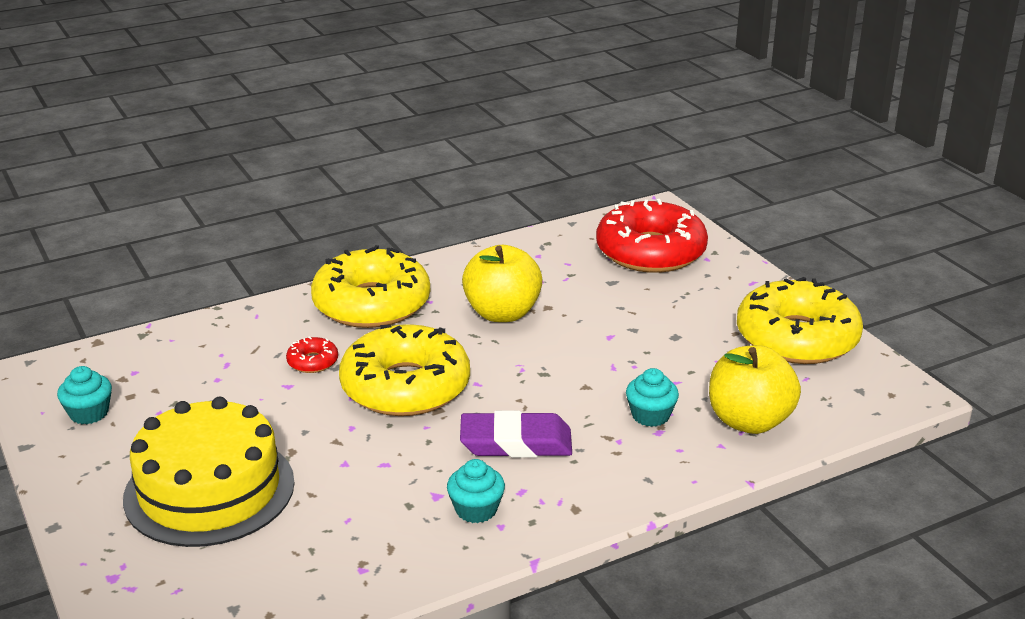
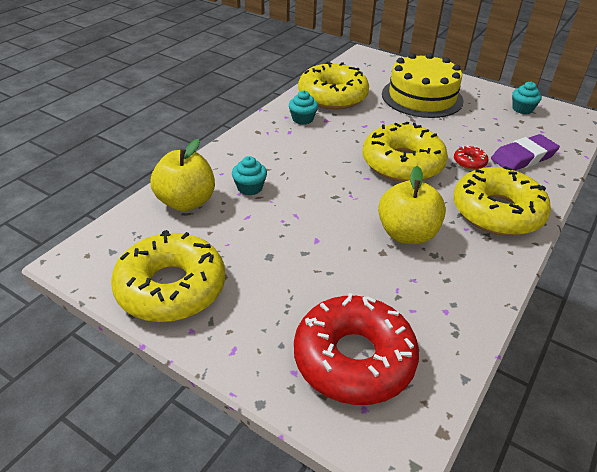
camera: 150 degrees right, 10 degrees up
purple eraser [460,411,572,458] -> purple eraser moved to [491,134,560,171]
none -> yellow donut [298,61,369,109]

